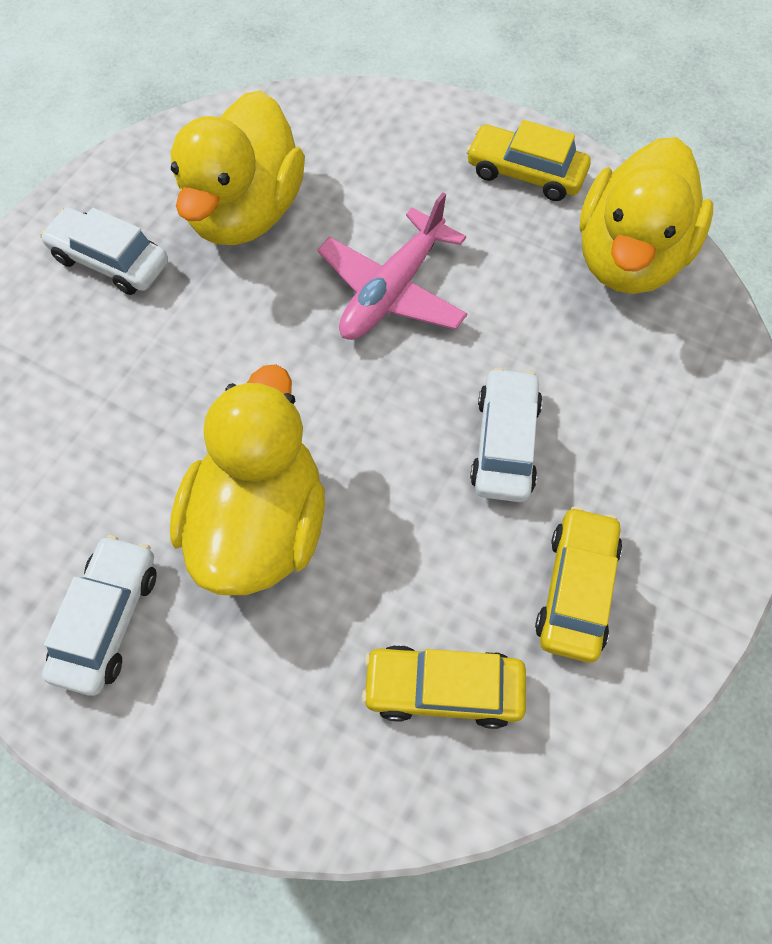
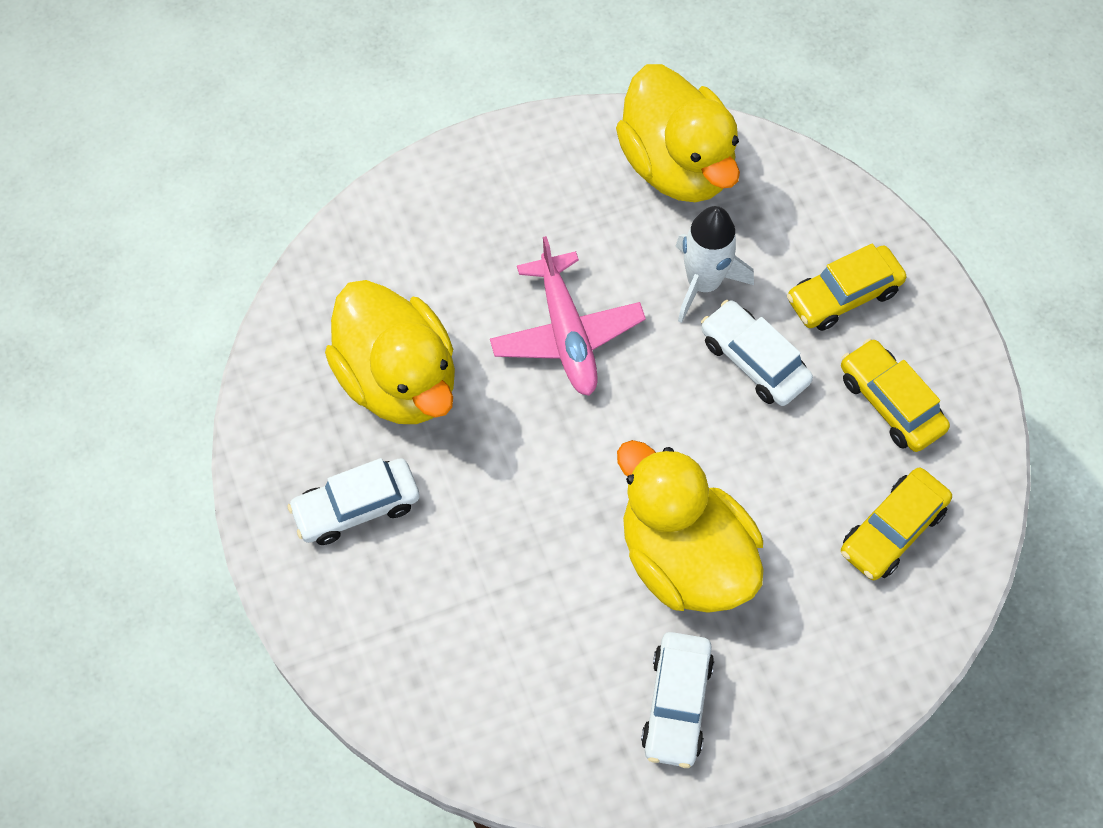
camera: 50 degrees left, 0 degrees up
white car [42,535,156,696] -> white car turned 135 degrees counterclockwise [641,632,714,768]
yellow car [466,120,591,201] -> yellow car moved to [787,244,906,331]
none -> white rocket [675,206,754,323]

